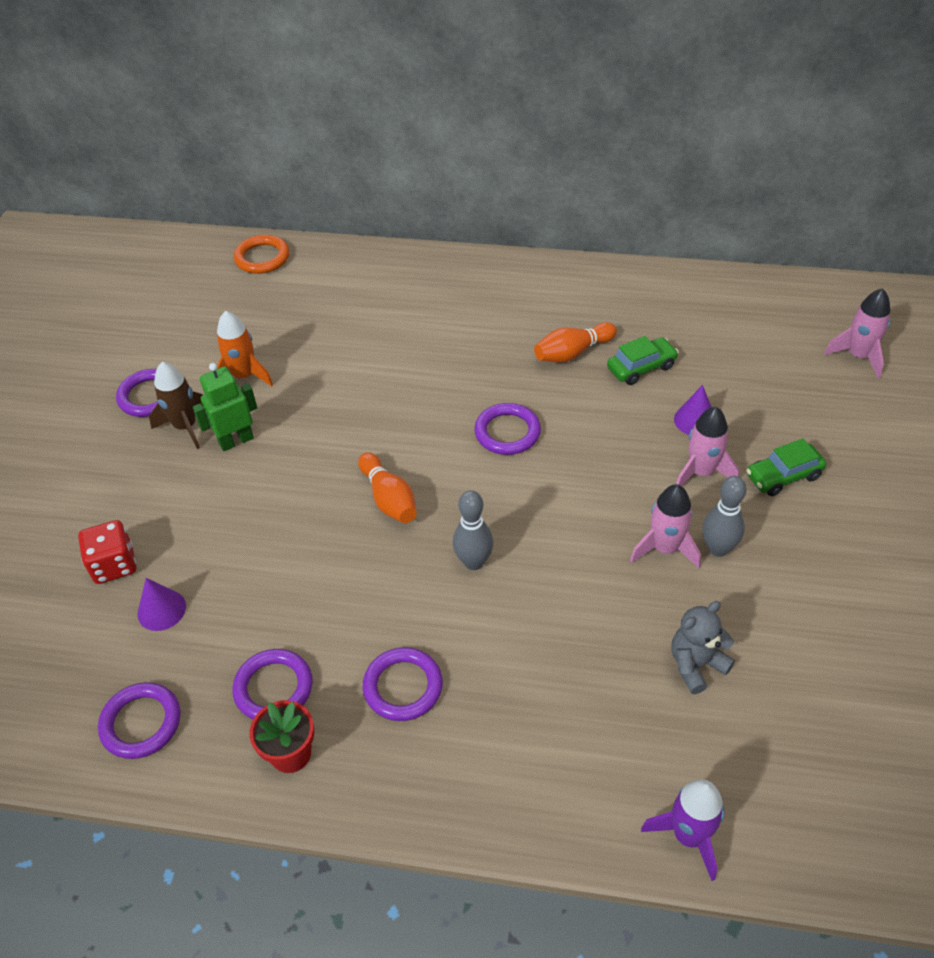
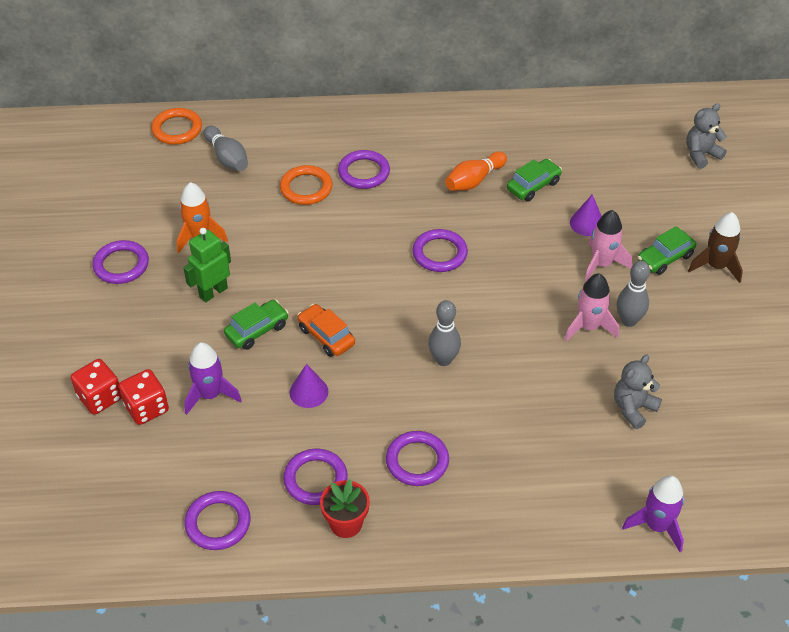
camera: 15 degrees left, 0 degrees up
purple cone [137,578,186,631] -> purple cone moved to [290,364,328,408]
brown rocket [149,362,203,449] -> brown rocket moved to [688,212,743,283]
orange bowling pin [358,452,417,523] -> none
pink rocket [824,288,891,378] -> grey teddy bear [686,103,727,169]
none -> red dice [71,359,122,414]
none -> purple rocket [184,342,242,415]
none -> grey bowling pin [204,126,248,171]
none -> green car [224,300,289,350]
none -> orange ring [280,165,332,205]
none -> orange car [297,304,355,357]
none -> purple ring [338,150,390,189]

